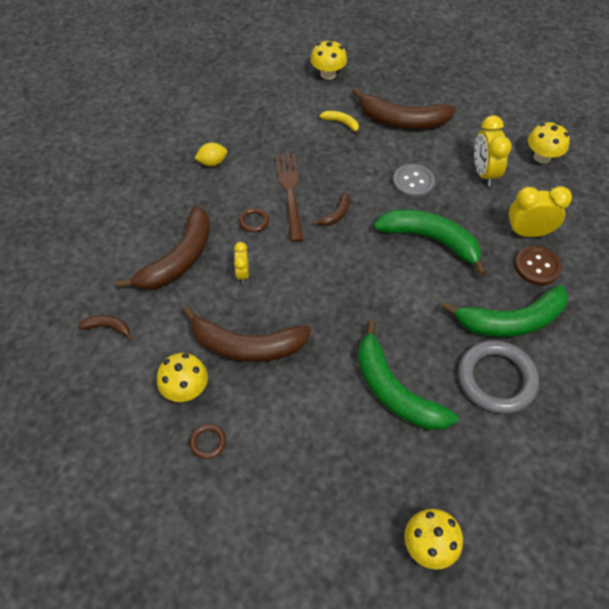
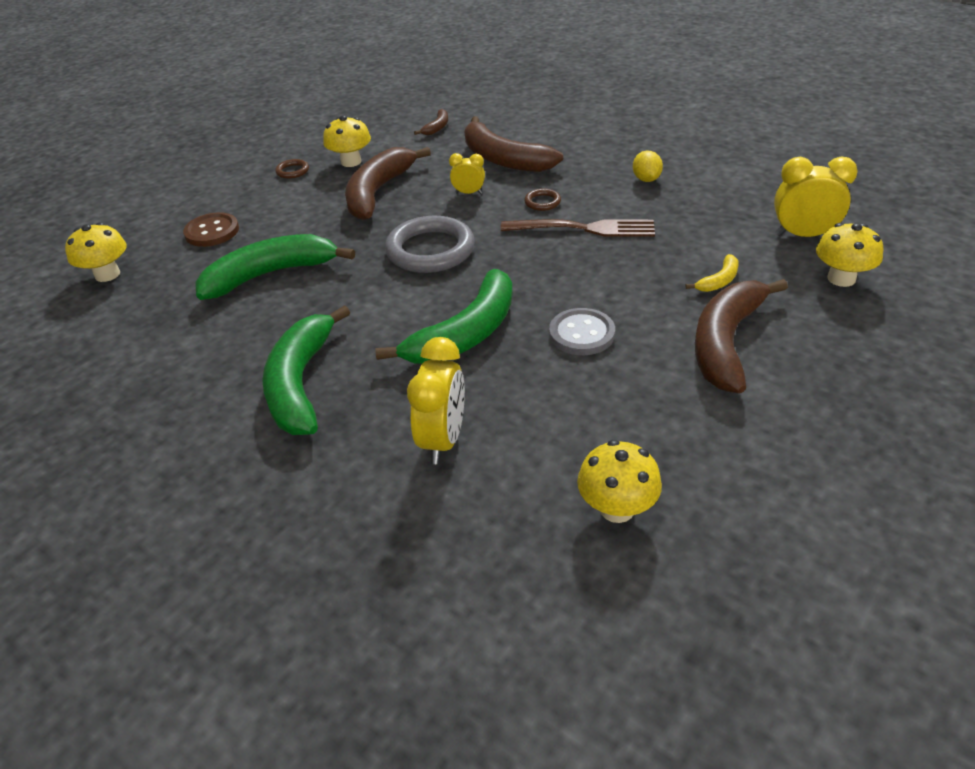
camera: 105 degrees right, 15 degrees down
brown banana [312,193,350,226] -> none
grey ring [458,340,539,414] -> grey ring moved to [385,216,475,273]
yellow clock [474,115,512,187] -> yellow clock moved to [774,156,858,237]
brown button [515,245,562,285] -> brown button moved to [183,212,239,247]

